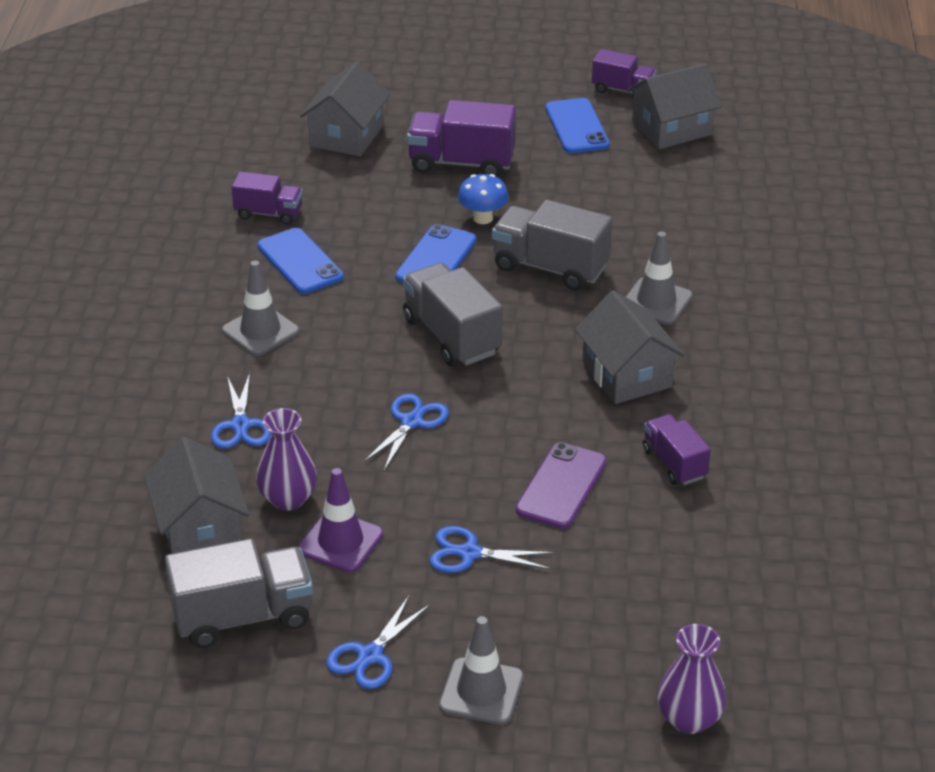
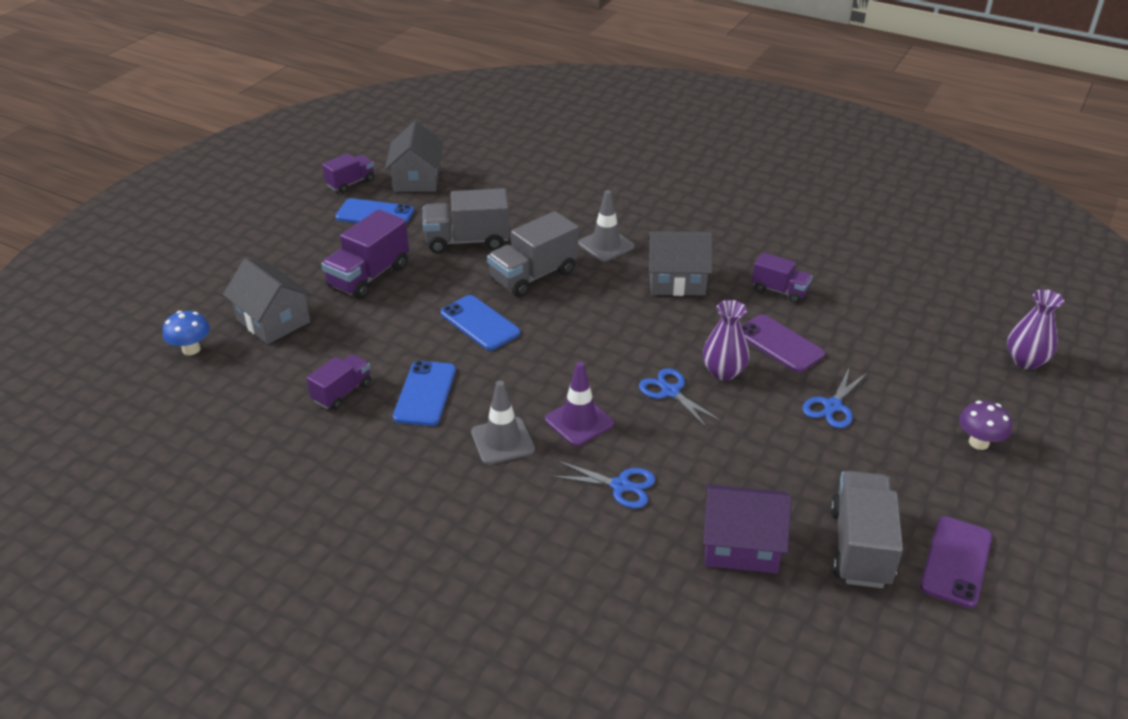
camera: 65 degrees left, 0 degrees up
grey house [144,437,249,554] -> purple house [703,484,792,574]
purple vase [256,408,317,511] -> purple vase moved to [702,300,750,381]
blue phone [257,228,344,294] -> blue phone turned 75 degrees counterclockwise [393,361,456,426]
purple traffic cone [298,468,383,572] -> purple traffic cone moved to [545,361,614,446]
blue scissors [326,596,431,689] -> none
grey truck [403,263,503,367] -> grey truck moved to [423,188,510,254]
grey traffic cone [439,616,523,725] -> purple mushroom [959,401,1012,450]
blue mushroom [458,174,509,224] -> blue mushroom moved to [163,311,210,355]
purple truck [643,414,711,485] -> purple truck turned 150 degrees counterclockwise [752,252,813,303]
none -> purple phone [920,516,992,608]

